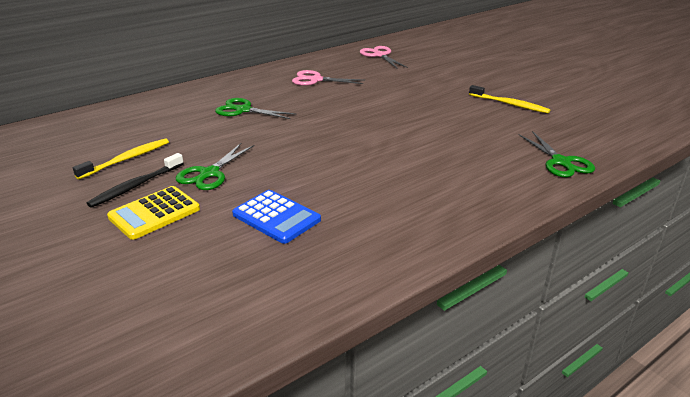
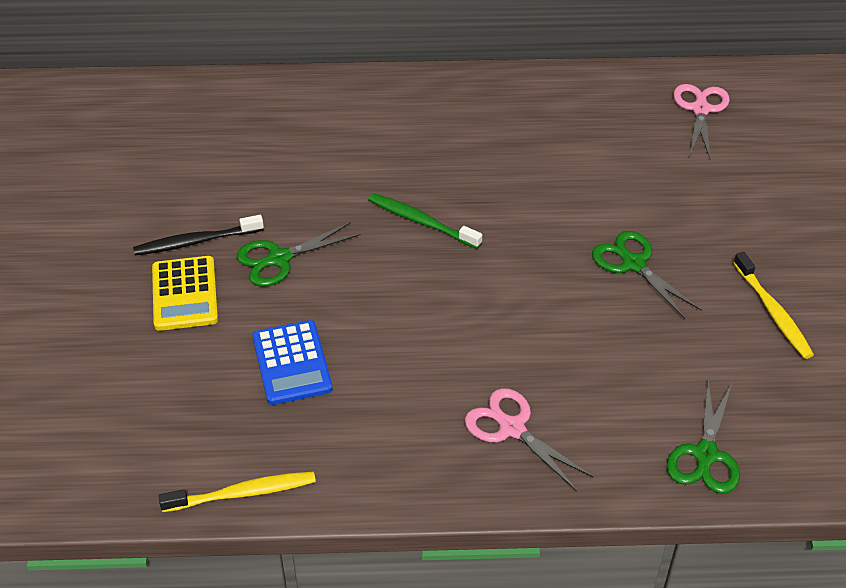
camera: 35 degrees right, 15 degrees up
yellow toothbrush [73,138,169,179] -> yellow toothbrush moved to [159,472,316,512]
yellow calculator [107,186,200,240] -> yellow calculator turned 90 degrees counterclockwise [152,256,218,331]
green scissors [215,98,296,119] -> green scissors moved to [592,231,702,319]
pink scissors [292,70,364,86] -> pink scissors moved to [465,388,593,491]
none -> green toothbrush [368,193,482,249]

